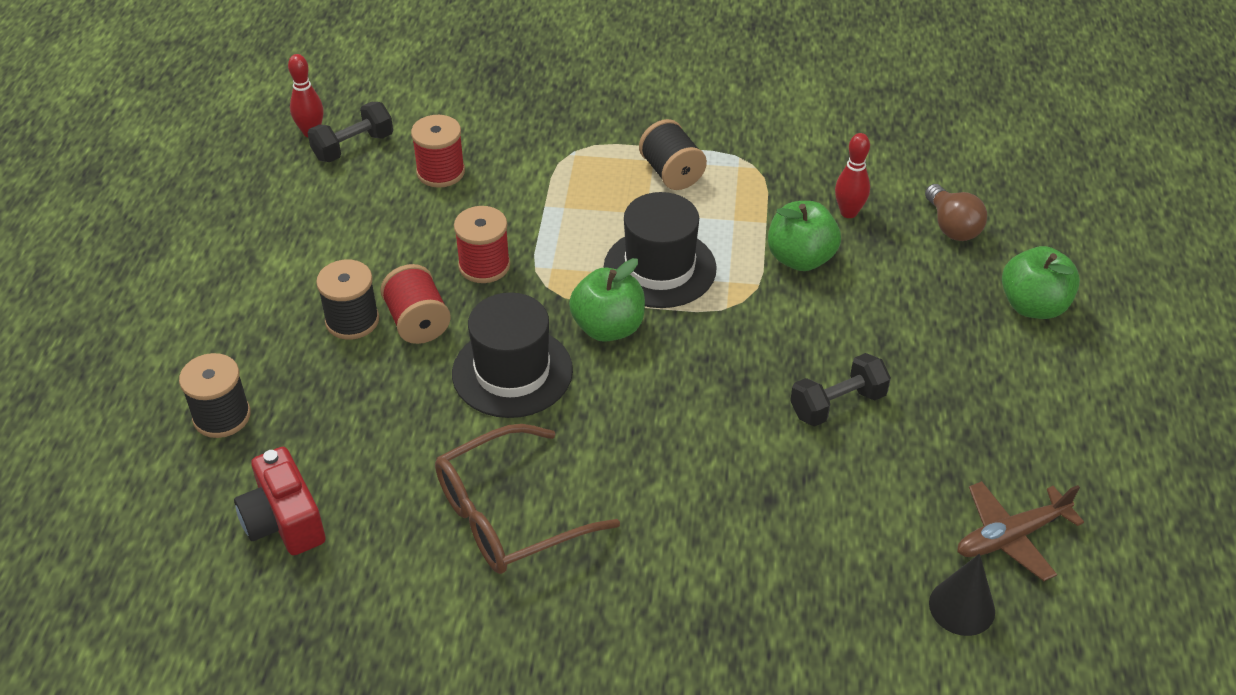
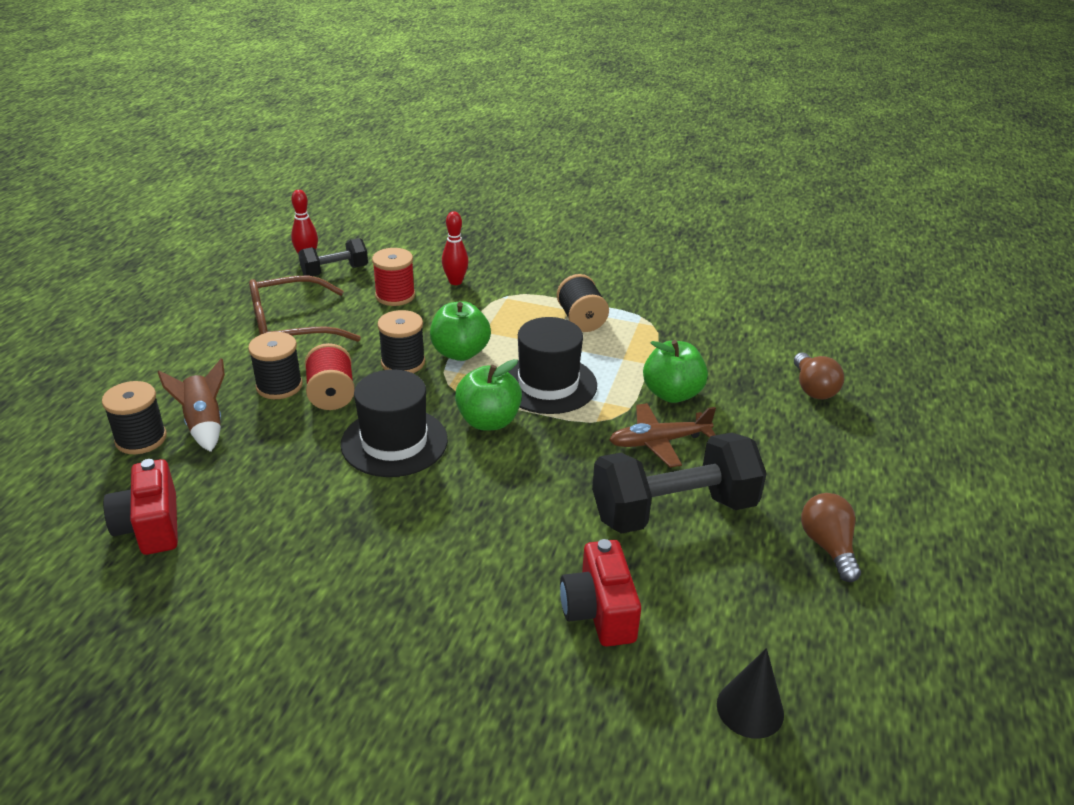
camera: 10 degrees right, 10 degrees down
brown glasses [435,424,620,574] -> brown glasses moved to [249,276,361,342]
red spool [454,206,510,283] -> black spool [377,310,425,373]
black dumbbell [790,353,891,427] -> black dumbbell [592,432,767,534], size x1.80
red bowling pin [835,133,870,218] -> red bowling pin moved to [442,211,469,285]
brown plane [957,481,1084,581] -> brown plane moved to [609,403,716,467]
green apple [1002,246,1080,319] -> green apple moved to [430,301,491,361]
none -> brown rocket [157,358,225,452]
none -> red camera [560,539,641,646]
none -> brown light bulb [801,493,861,582]

